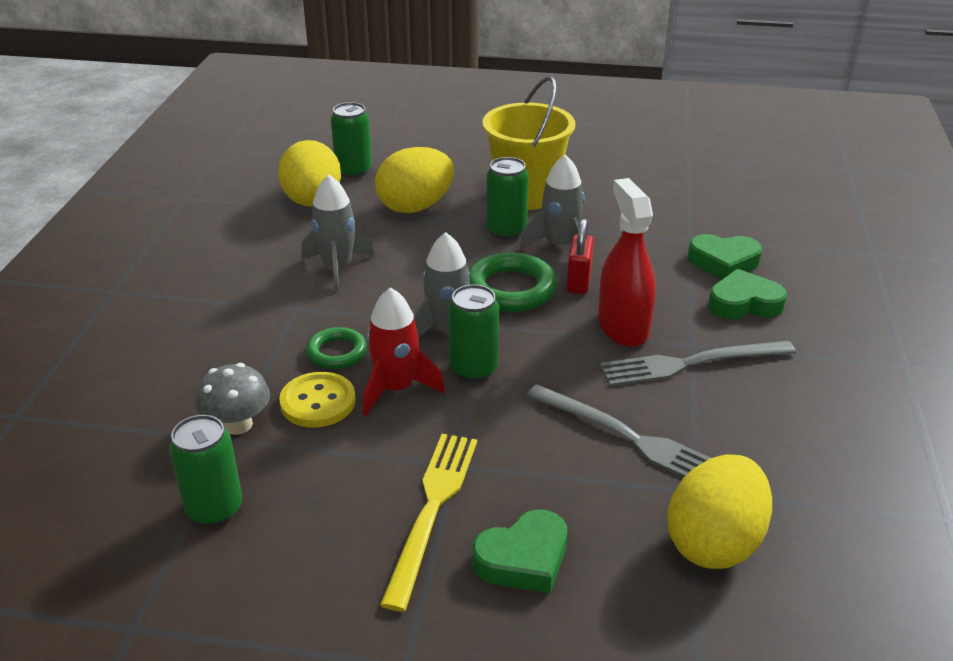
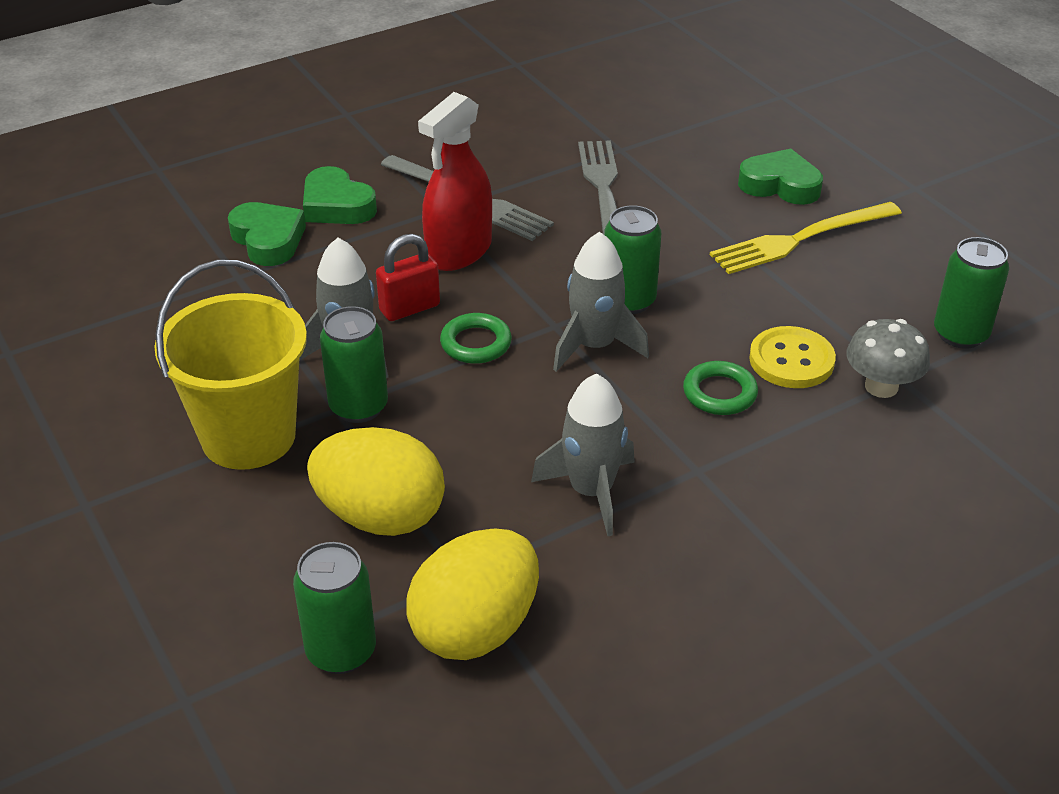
camera: 130 degrees left, 5 degrees up
red rocket [363,287,445,416] -> none
green ring [469,252,557,312] -> green ring [440,313,512,364], size x0.61
yellow egg [667,454,772,569] -> none

